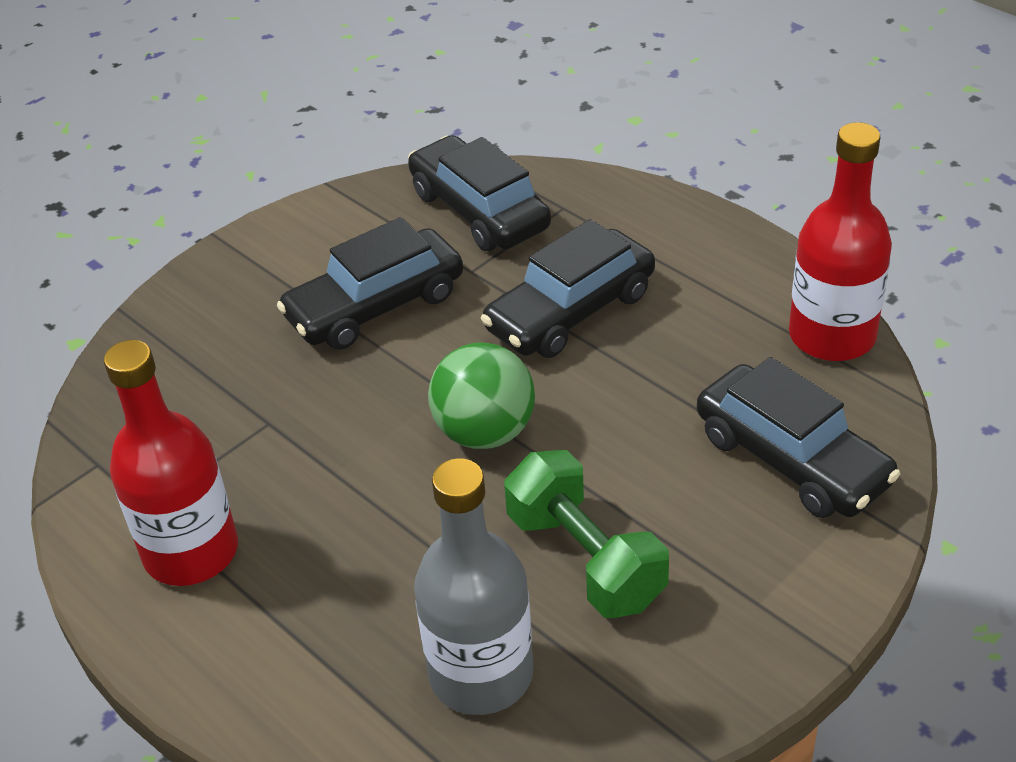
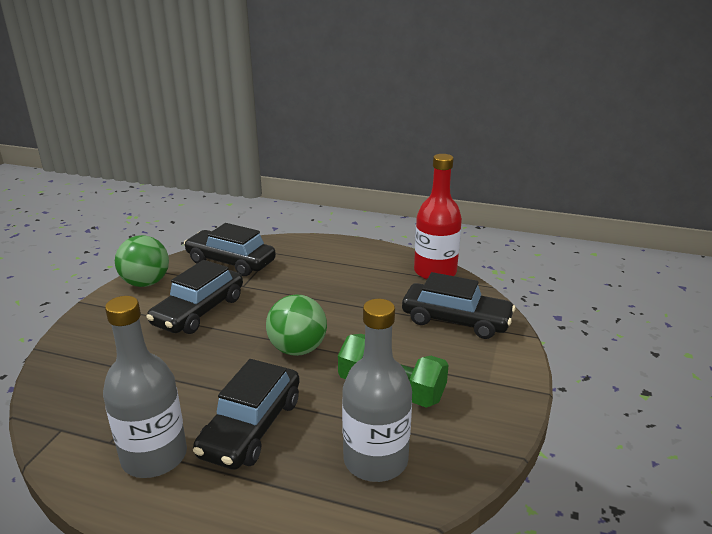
camera: 30 degrees left, 15 degrees down
red bottle [104,340,238,586] -> grey bottle [103,296,187,478]
black car [481,219,655,358] -> black car moved to [193,359,300,470]
none -> green ball [115,235,169,287]

